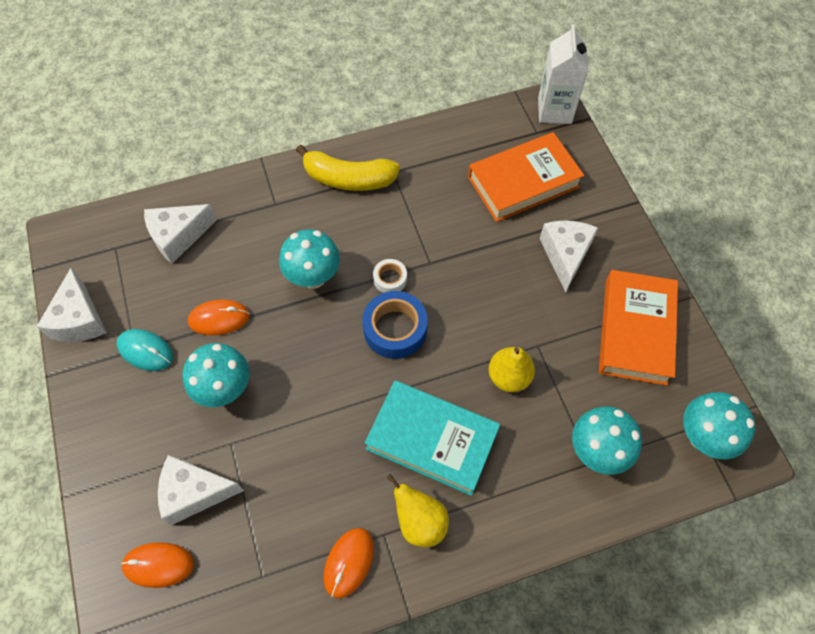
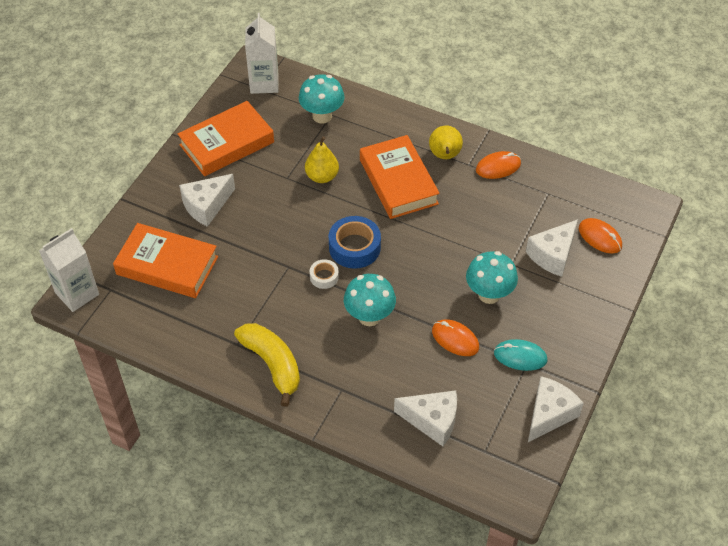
camera: 135 degrees left, 10 degrees down
turquoise mouse [117,329,173,371] -> turquoise mouse turned 60 degrees counterclockwise [494,339,548,371]
white cheese [158,455,244,525] -> white cheese turned 90 degrees clockwise [526,219,578,277]
turquoise book [365,380,500,496] -> orange book [360,135,440,219]
turquoise mushroom [683,392,755,459] -> white carton [245,13,279,94]

